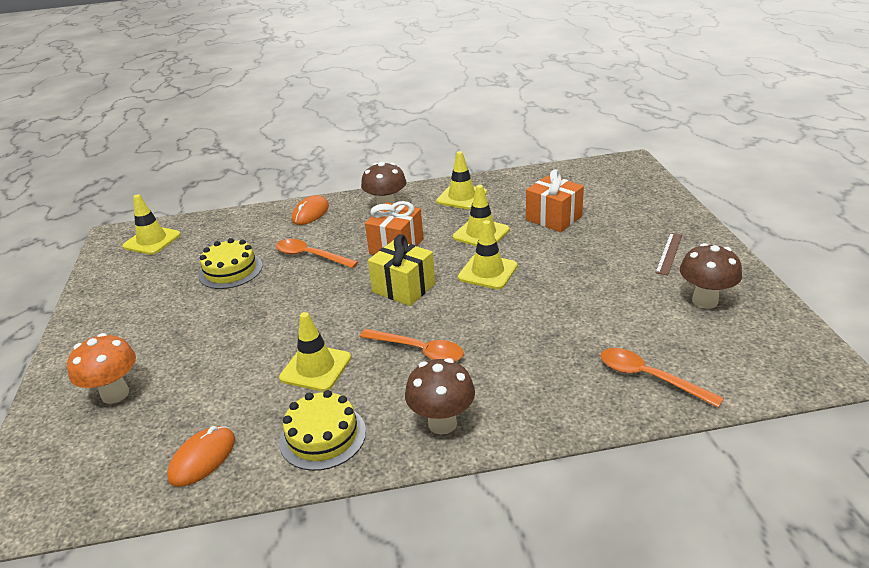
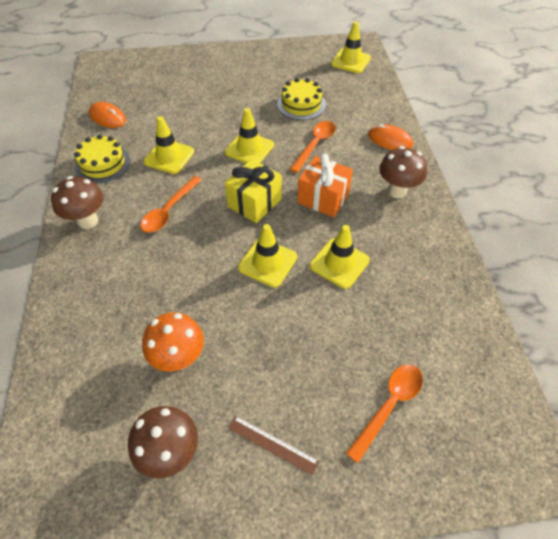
camera: 90 degrees right, 20 degrees up
orange mushroom [67,333,136,404] -> orange mushroom moved to [142,312,204,372]
yellow traffic cone [436,151,487,210] -> yellow traffic cone moved to [225,108,274,163]
orange gift [526,169,584,232] -> none
orange spoon [600,348,724,408] -> orange spoon moved to [346,364,423,463]

